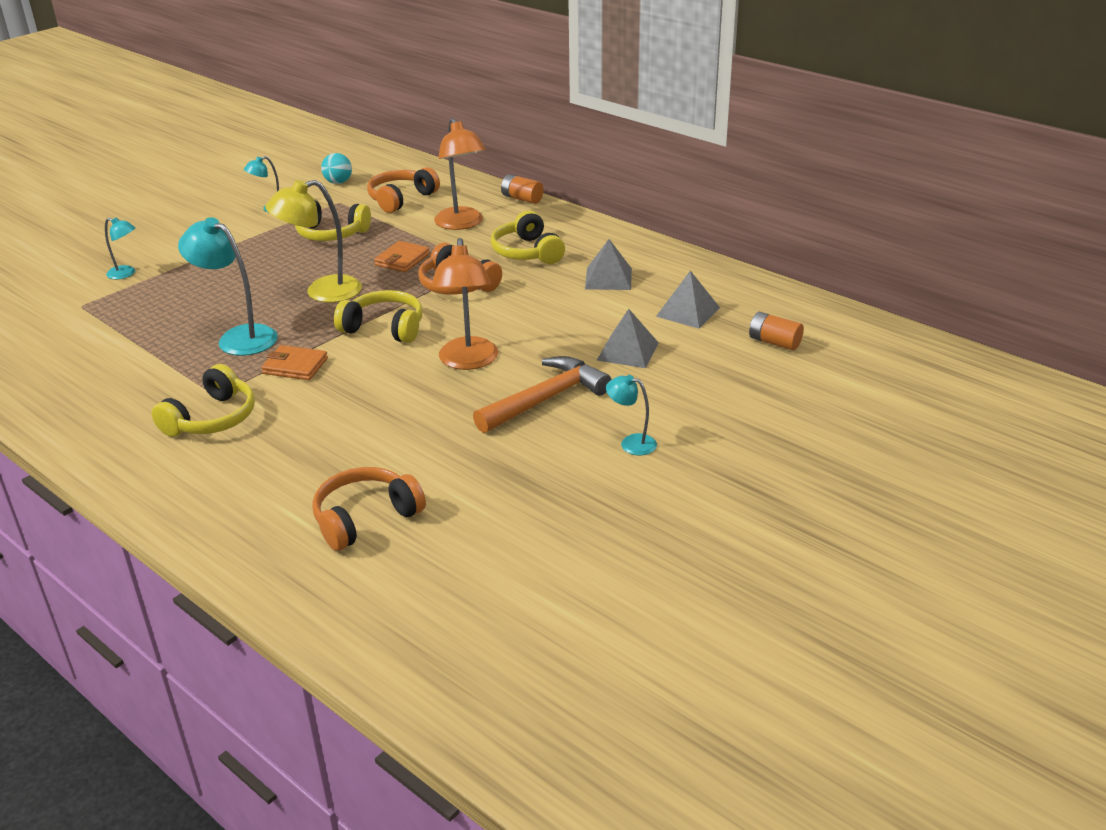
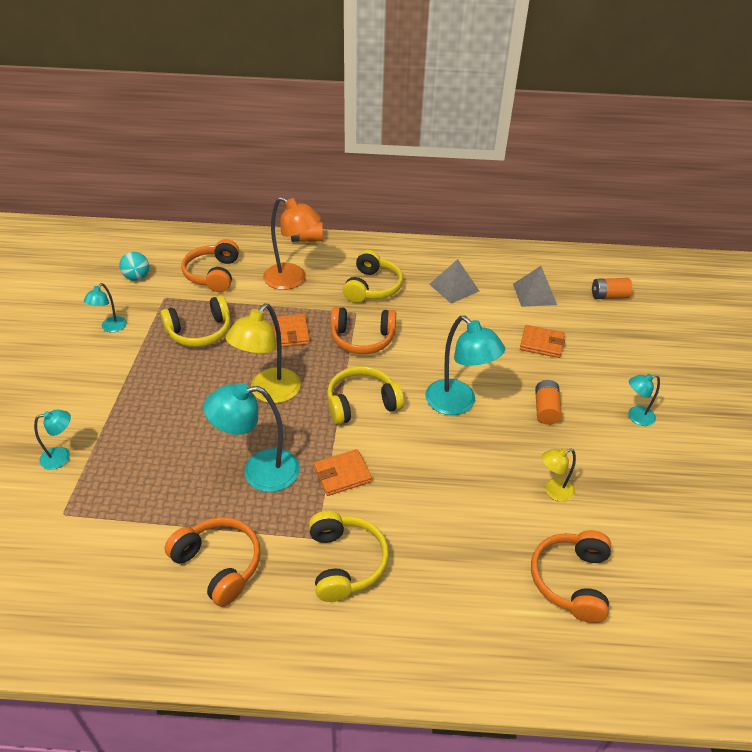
camera: 40 degrees left, 10 degrees up
orange lamp [431,238,498,370] -> turquoise lamp [425,315,505,415]
orange hammer [473,356,611,433] -> orange battery [535,380,562,425]
yellow headphones [491,211,565,264] -> yellow headphones turned 105 degrees counterclockwise [343,250,403,303]
grey pyramid [597,309,659,368] -> orange wallet [520,325,565,358]
none -> orange headphones [165,517,261,607]
none -> yellow lamp [542,448,576,502]

